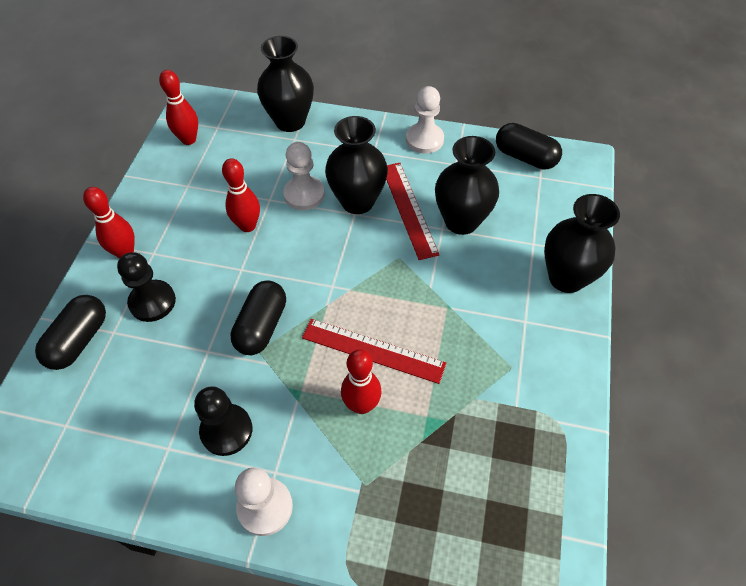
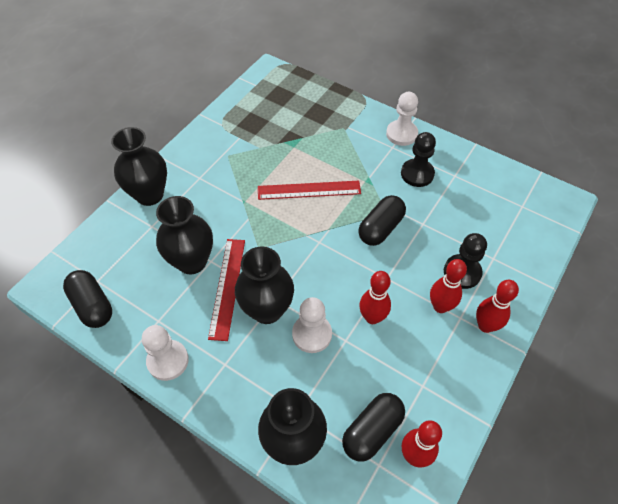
camera: 160 degrees left, 0 degrees up
black capsule [35,295,106,370] -> black capsule moved to [342,393,405,462]
red ruler [302,319,446,384] -> red ruler turned 45 degrees counterclockwise [258,181,361,200]
red bowling pin [341,349,382,414] -> red bowling pin moved to [430,259,467,313]

